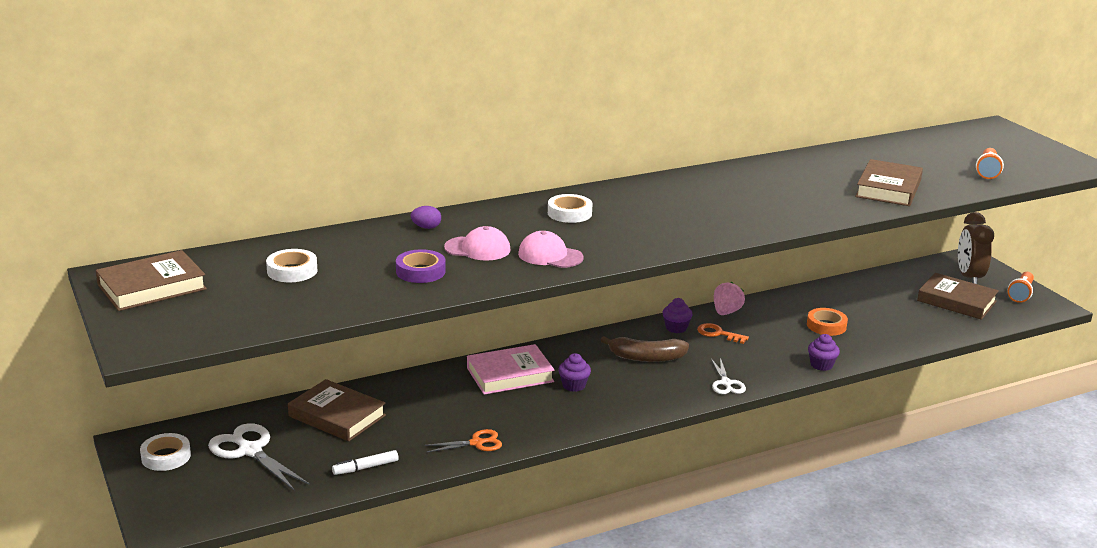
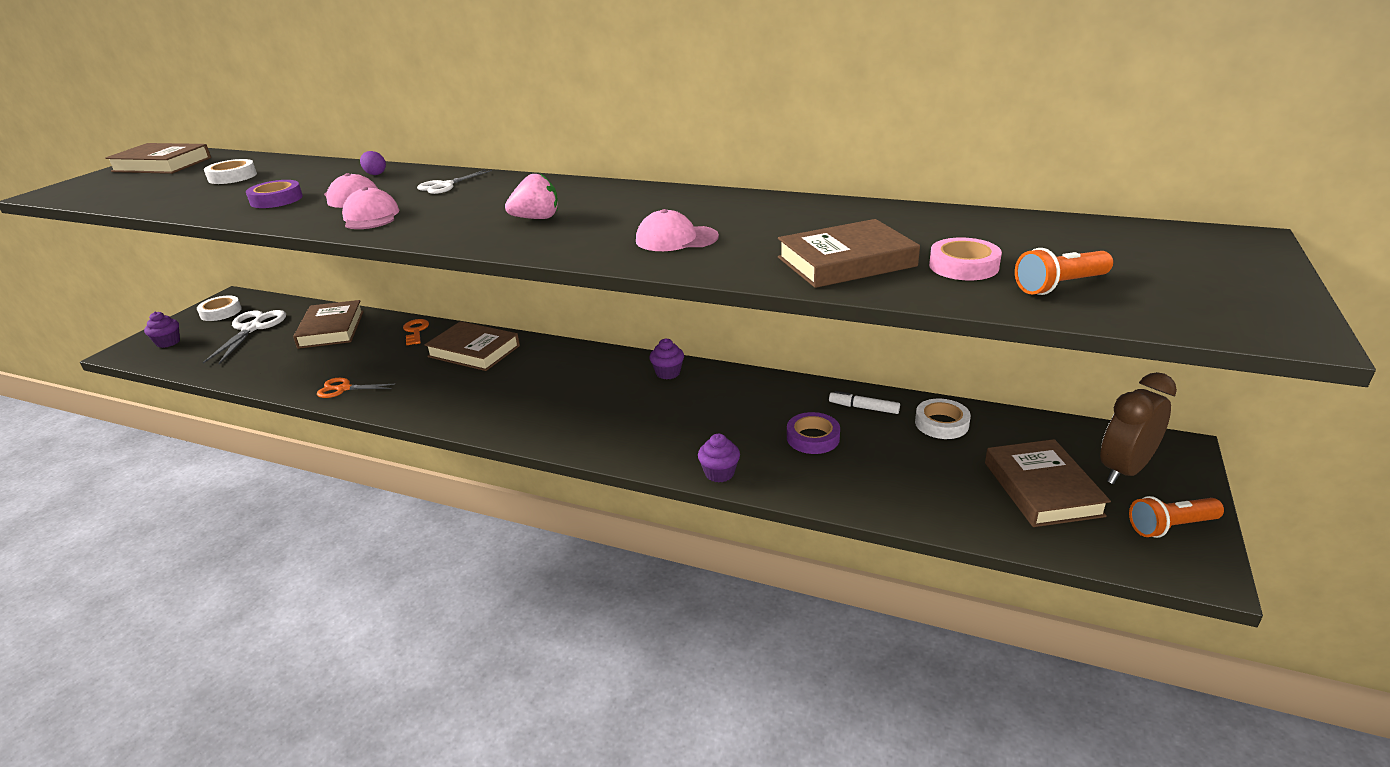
camera: 50 degrees right, 5 degrees up
white marker [332,450,399,475] -> white marker moved to [829,391,900,414]
orange scissors [424,429,502,452] -> orange scissors turned 150 degrees clockwise [317,378,394,398]
pink book [467,344,555,395] -> brown book [424,321,520,371]
white tape [548,194,592,223] -> white tape moved to [915,399,971,439]
purple cupcake [558,353,591,392] -> purple cupcake moved to [144,312,180,348]
brown banana [600,336,689,362] -> none
orange key [697,323,749,344] -> orange key moved to [403,319,429,345]
white scissors [711,358,746,394] -> white scissors moved to [417,170,492,194]
pink strawberry [714,282,745,315] -> pink strawberry moved to [505,173,558,219]
orange tape [807,308,848,336] -> purple tape [787,412,840,454]
none -> pink cap [636,209,719,251]
none -> pink tape [929,237,1002,280]

